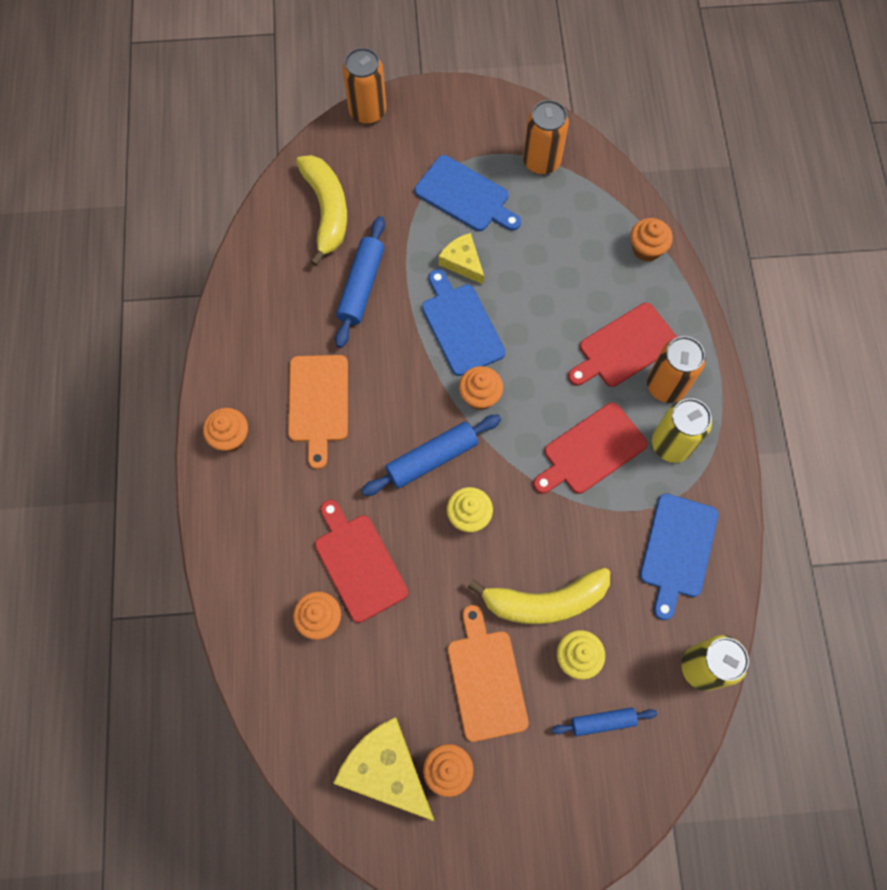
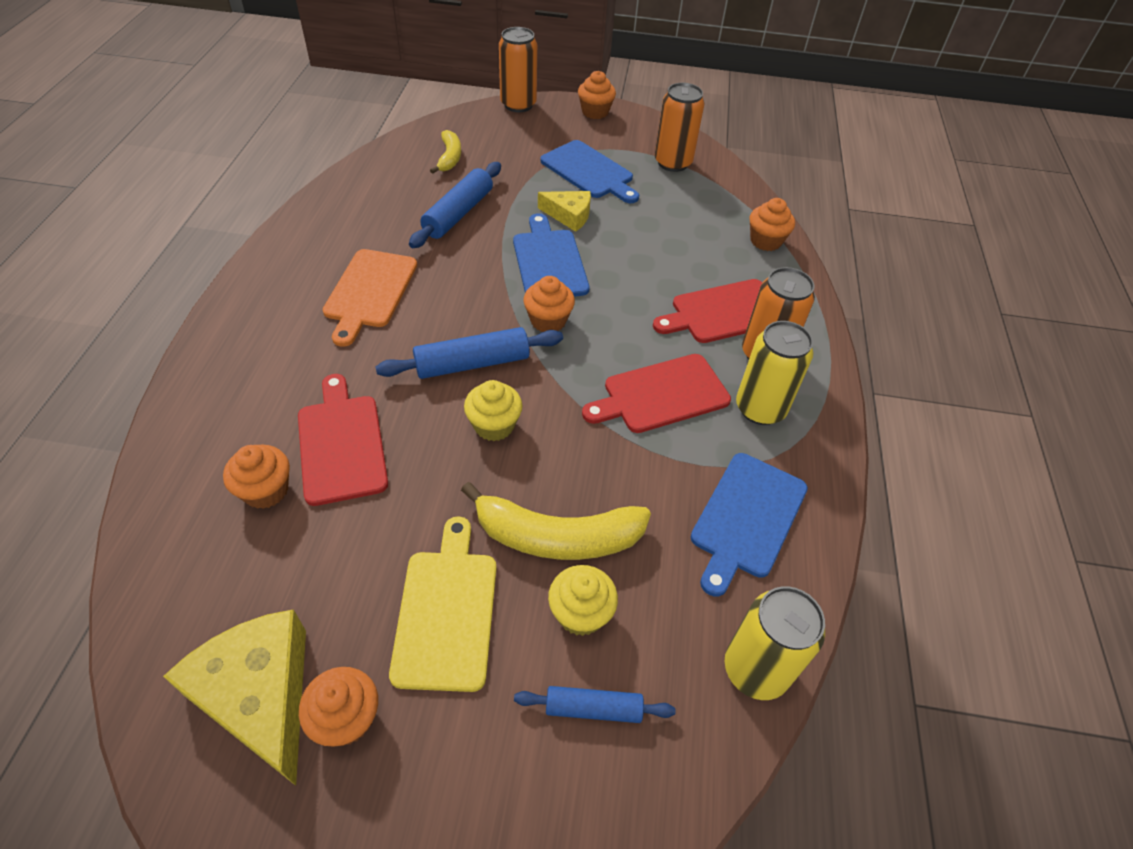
camera: 10 degrees right, 20 degrees down
orange cupcake [203,408,248,452] -> orange cupcake moved to [578,71,616,119]
yellow banana [296,155,347,266] -> yellow banana [430,130,461,174], size x0.57
yellow cheese [439,233,484,285] -> yellow cheese turned 135 degrees clockwise [538,191,591,232]
orange cutting board [448,605,529,742] -> yellow cutting board [389,516,496,692]

